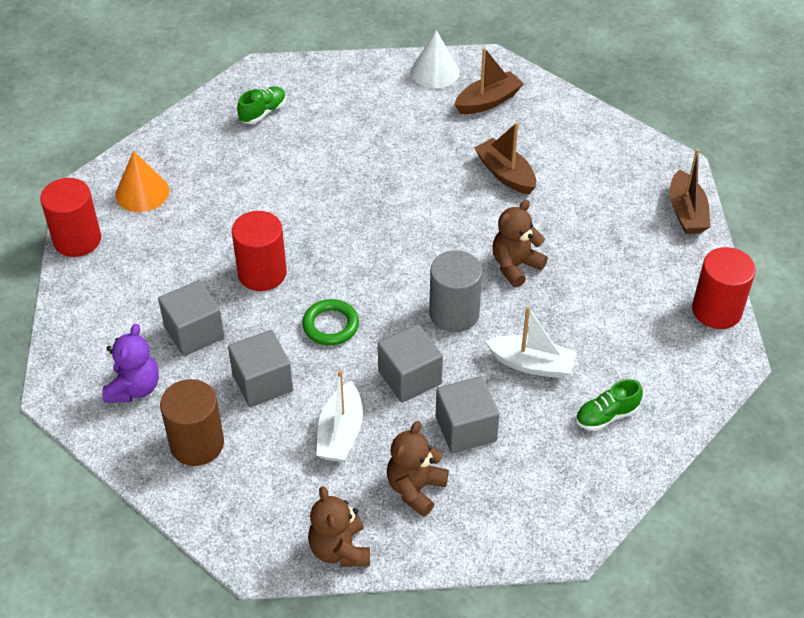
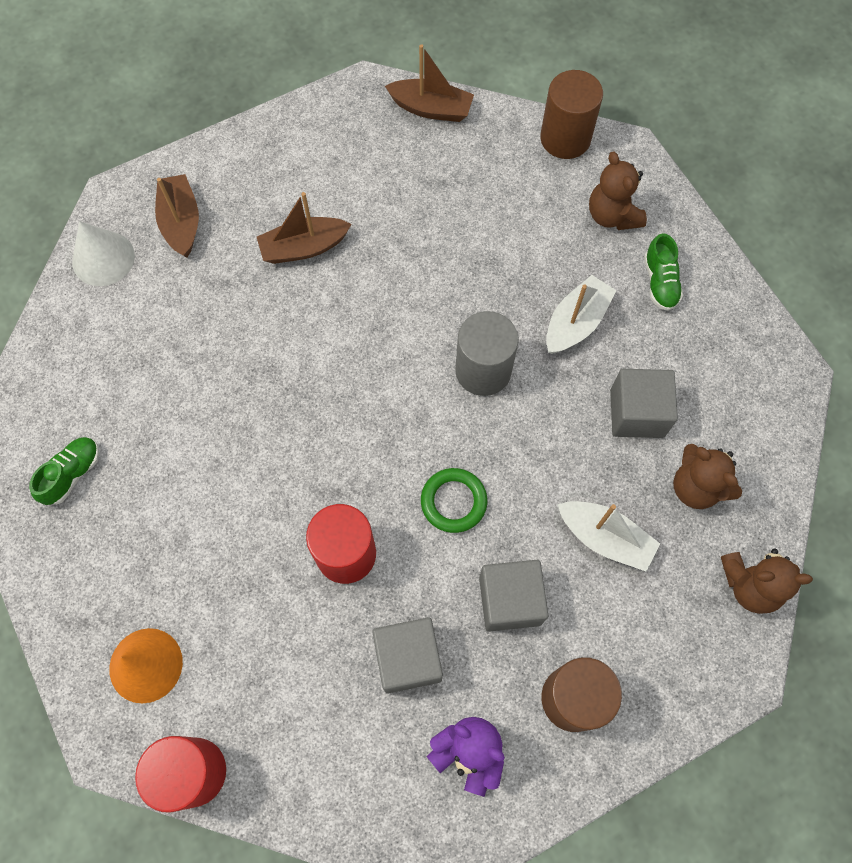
camera: 70 degrees left, 20 degrees up
green shoe [237,86,286,124] -> green shoe turned 60 degrees clockwise [29,437,99,505]
grey cube [378,324,443,403] -> none
brown teddy bear [492,200,548,287] -> brown teddy bear moved to [589,152,647,230]
red cylinder [692,247,756,329] -> brown cylinder [540,70,603,159]

